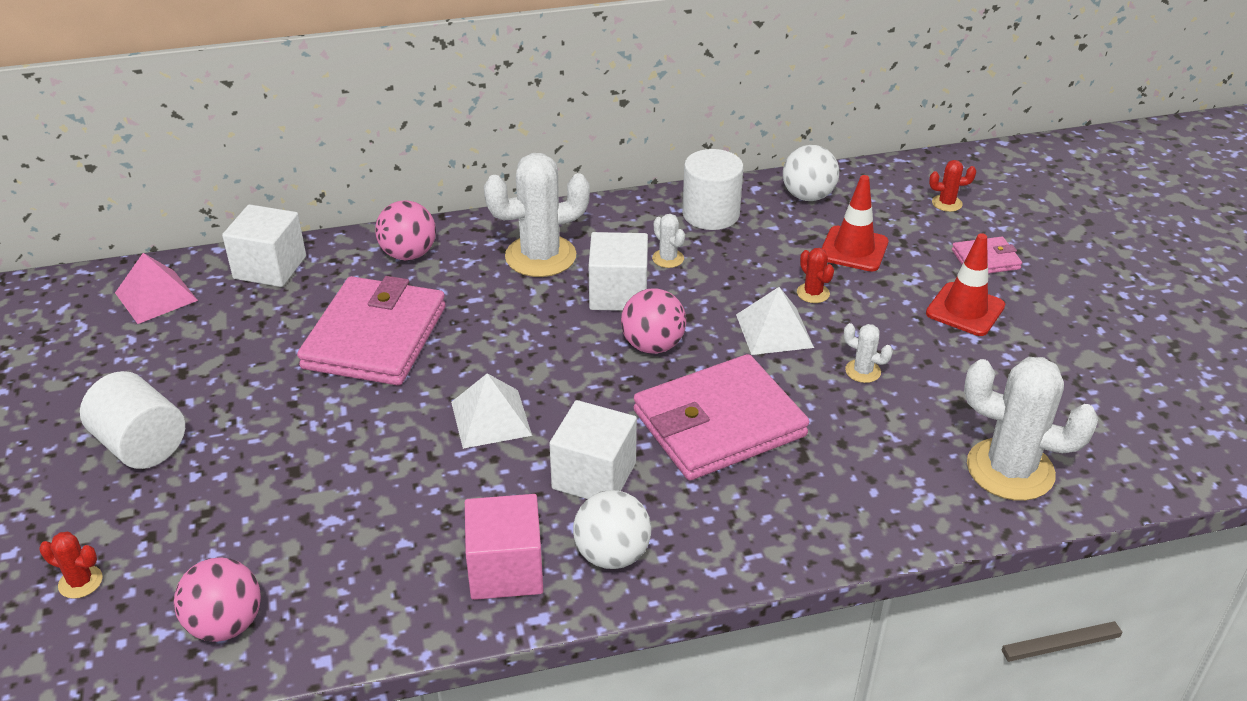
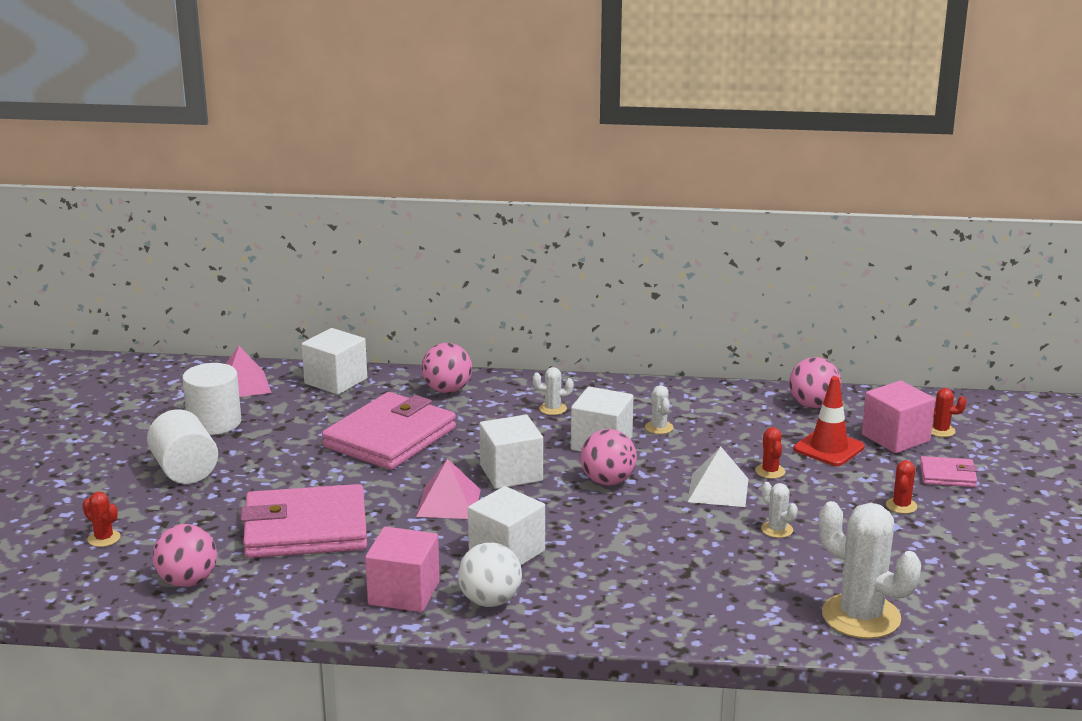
camera: 20 degrees right, 15 degrees down
white pyramid [451,373,532,449] -> pink pyramid [416,459,481,519]
white cactus [484,153,590,277] -> white cactus [533,367,573,415], size x0.45
pink wallet [634,354,809,480] -> pink wallet moved to [240,484,367,558]
white cylinder [682,149,744,230] -> white cylinder moved to [182,363,241,435]
white ball [783,145,839,201] -> pink ball [789,357,842,409]
red traffic cone [926,233,1005,336] -> red cactus [886,460,918,514]
none -> white cube [480,415,543,489]
none -> pink cube [862,381,935,453]

